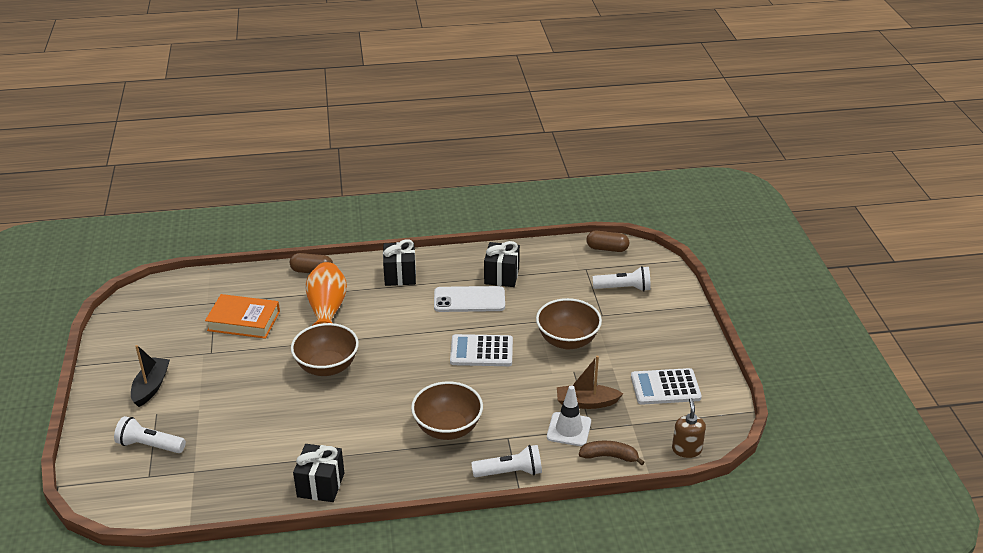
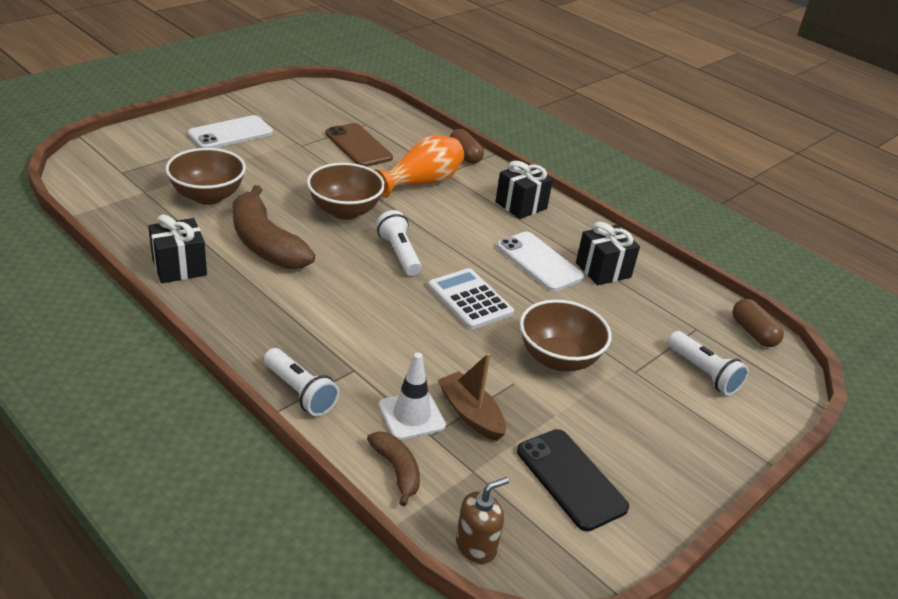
camera: 50 degrees right, 0 degrees up
white flashlight [114,416,186,453] -> white flashlight moved to [376,210,422,276]
black boat [131,345,170,407] -> white phone [188,115,273,148]
orange book [205,294,280,339] -> brown phone [325,123,393,167]
brown bowl [411,381,483,440] -> brown bowl moved to [165,148,246,205]
white calculator [631,368,702,405] -> black phone [517,429,629,531]
none -> brown banana [233,185,315,269]

